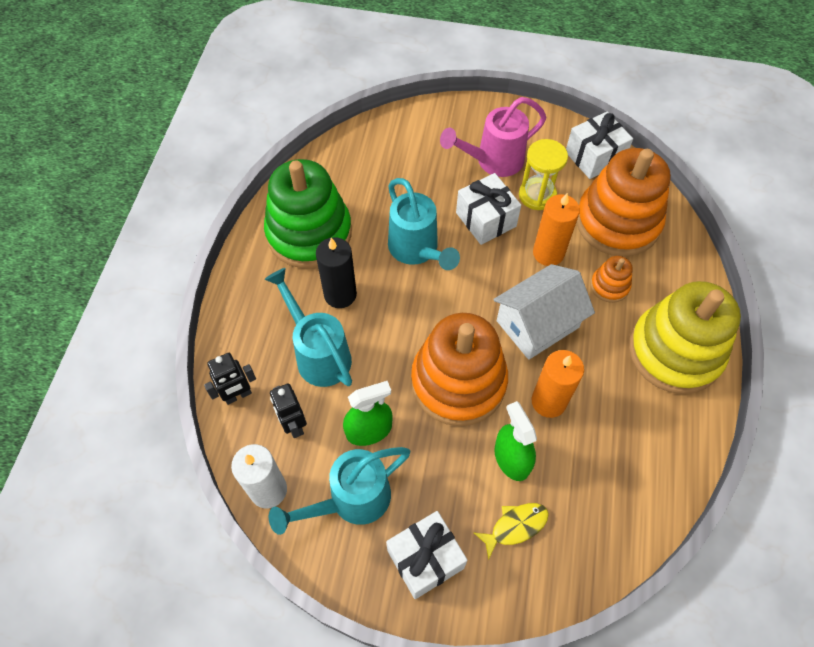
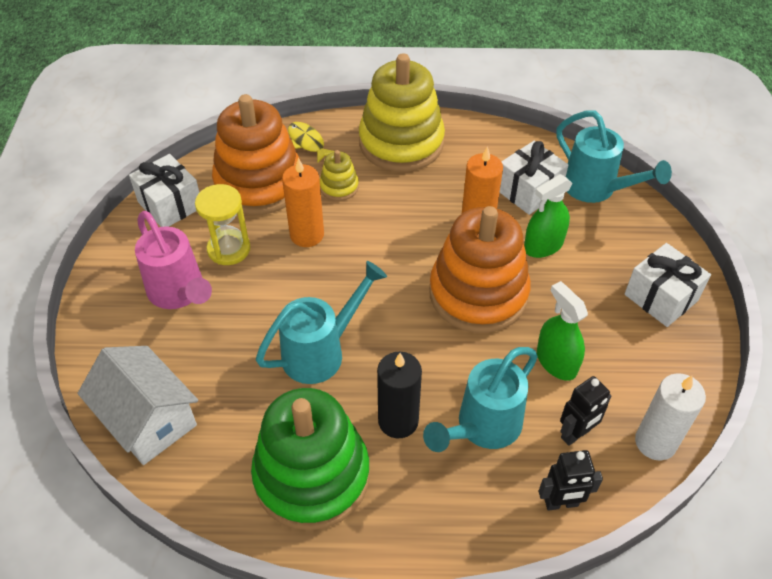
camera: 100 degrees left, 10 degrees down
black robot [204,353,256,405] -> black robot turned 120 degrees clockwise [539,450,603,511]
turquoise watering can [269,447,410,535] -> turquoise watering can moved to [557,110,672,203]
white gift [456,173,521,245] -> white gift moved to [500,141,568,215]
yellow fish [474,503,549,560] -> yellow fish moved to [288,122,335,163]
white house [493,264,595,360] -> white house moved to [77,346,198,465]
orange stacking toy [591,256,633,303] -> yellow stacking toy [320,150,359,201]

